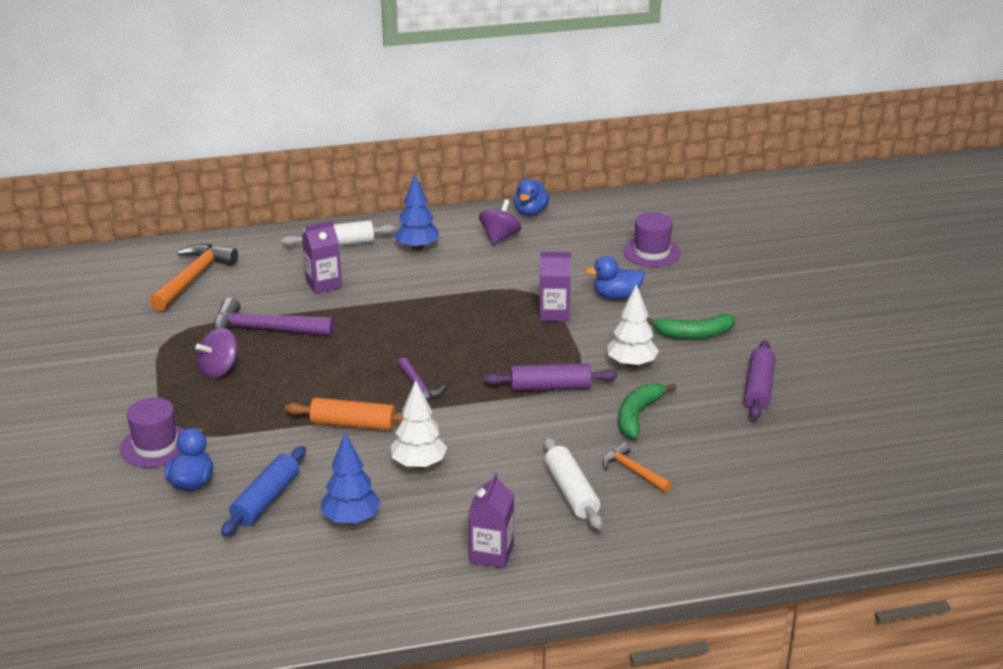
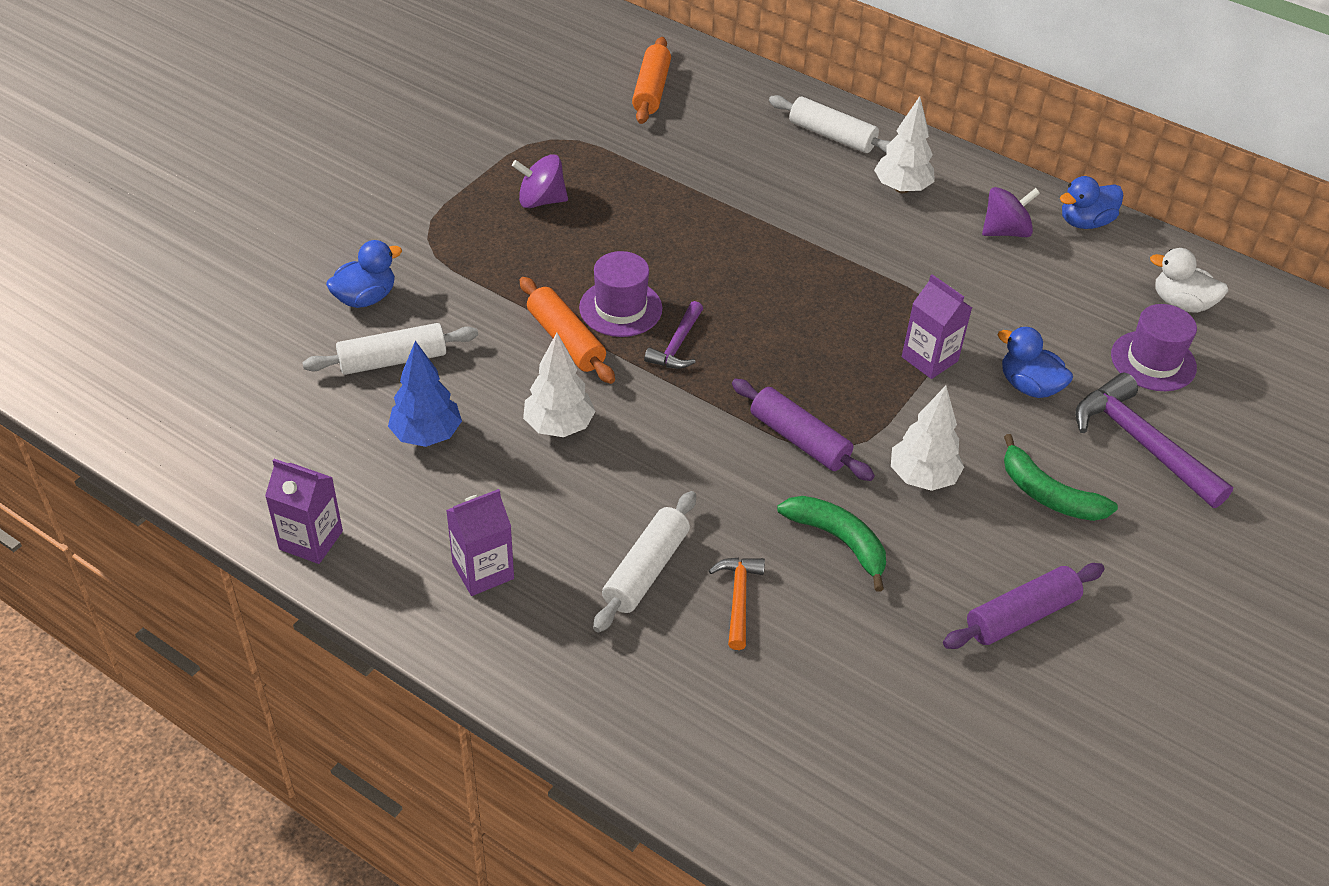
camera: 45 degrees right, 15 degrees up
purple hat [120,398,184,468] -> purple hat moved to [579,251,662,337]
orange hammer [149,244,238,311] -> orange rolling pin [632,37,671,124]
purple hammer [213,298,334,336] -> purple hammer moved to [1075,373,1233,508]
blue rolling pin [221,446,306,536] -> white rolling pin [302,323,478,375]
purple carton [302,221,342,294] -> purple carton moved to [265,459,343,564]
blue tree [394,174,439,251] -> white tree [874,96,935,194]
green banana [619,383,677,439] -> green banana turned 60 degrees clockwise [777,496,886,591]
none -> white duck [1150,248,1228,313]

